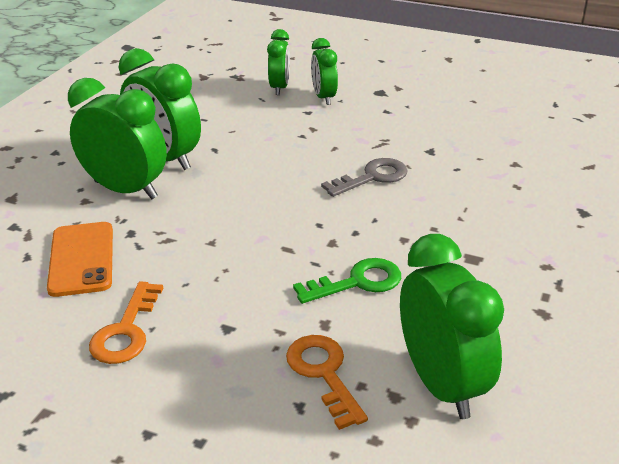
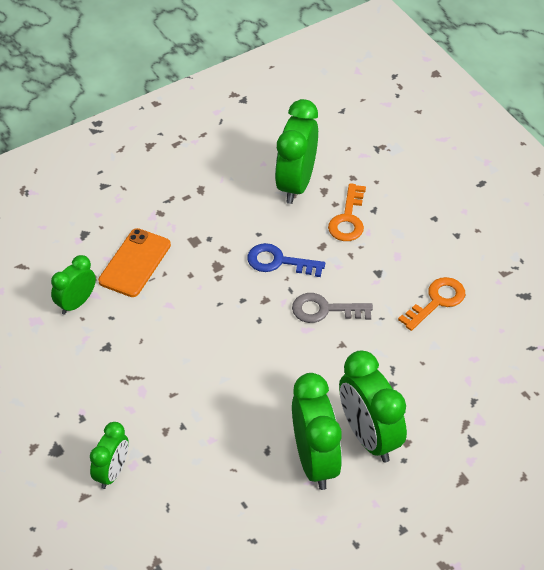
camera: 145 degrees left, 15 degrees up
orange phone [47,222,113,297] -> orange phone moved to [98,228,171,297]
green clock [267,29,290,95] -> green clock moved to [51,255,96,315]
green key [293,258,401,304] -> blue key [247,243,325,277]
grey key [321,158,408,197] -> grey key moved to [292,293,373,323]

